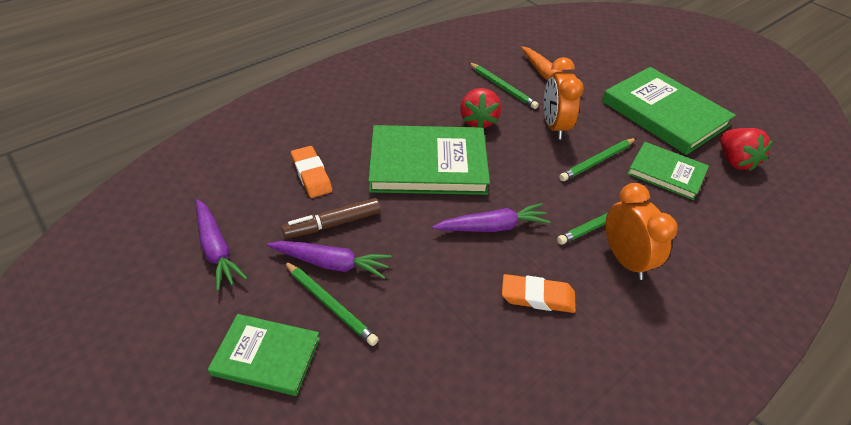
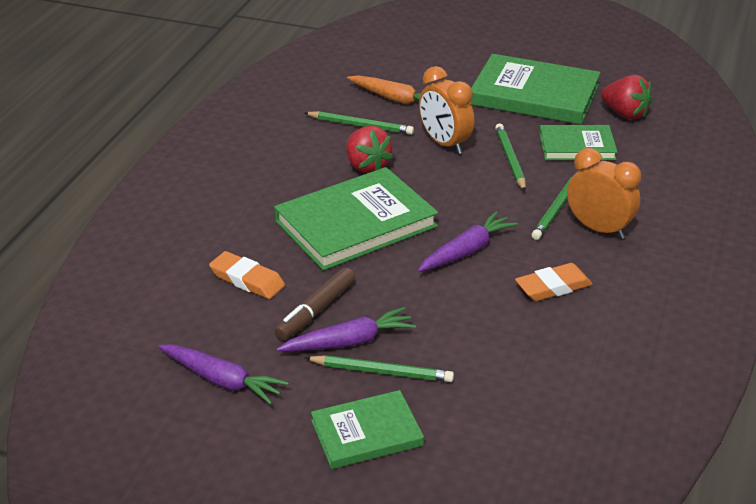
camera: 30 degrees left, 10 degrees down
green pencil [559,138,636,181] -> green pencil turned 150 degrees clockwise [495,123,526,191]

